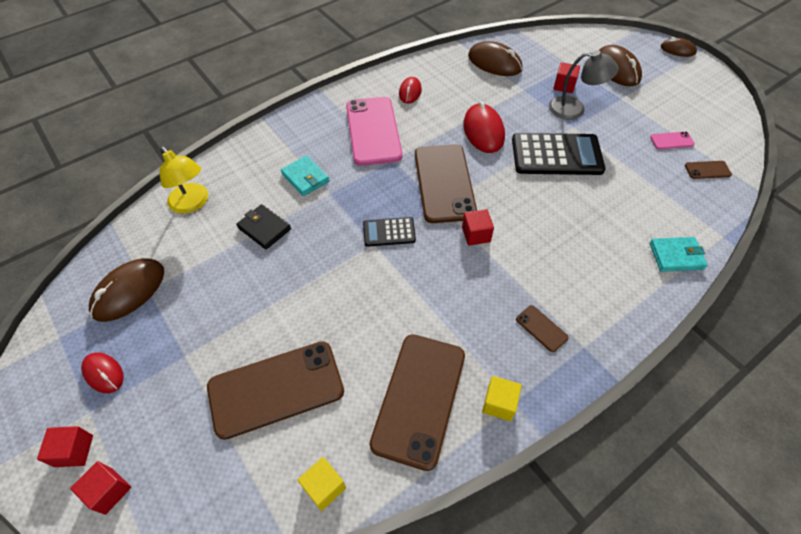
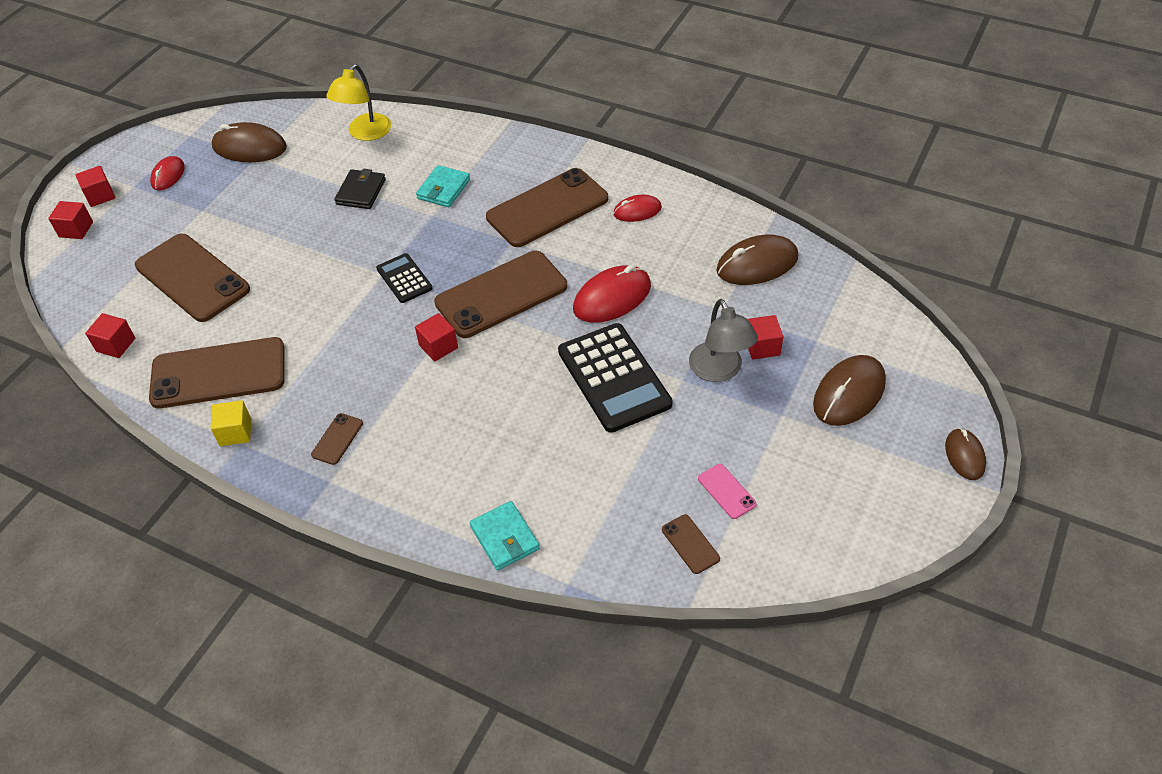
camera: 65 degrees right, 5 degrees down
yellow cube [298,457,346,511] -> red cube [85,313,135,358]
pink phone [346,97,402,166] -> brown phone [486,168,608,247]
brown mouse [468,41,522,76] -> brown mouse turned 60 degrees clockwise [716,234,798,285]

